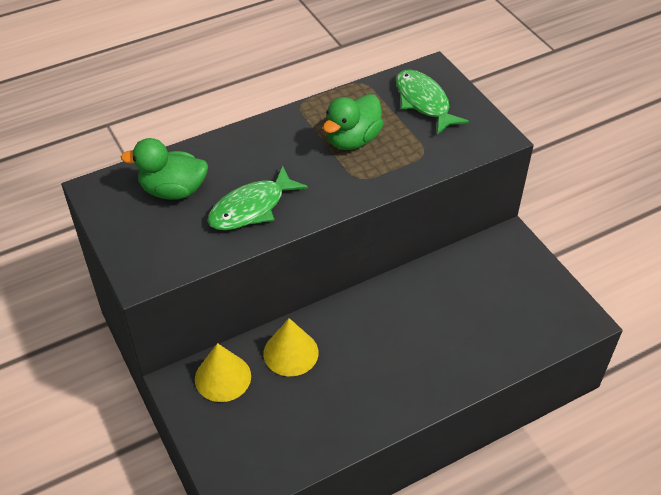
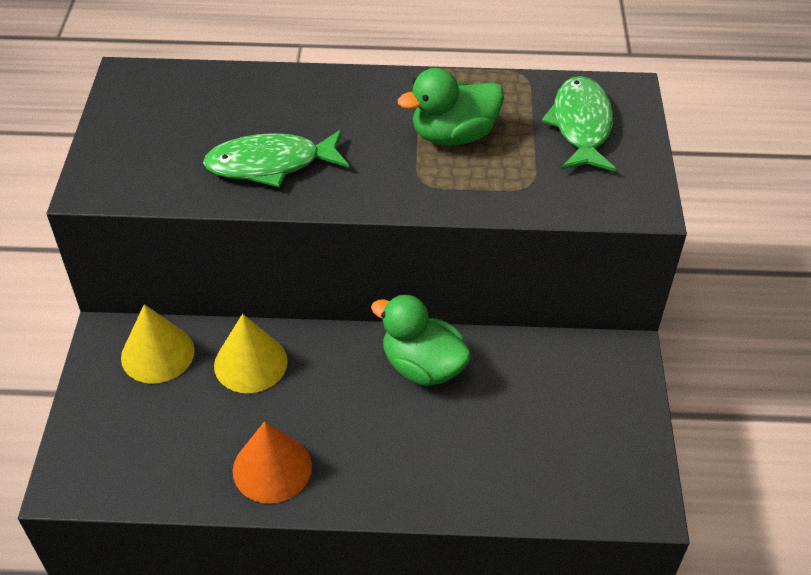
camera: 30 degrees right, 0 degrees up
green duck [121,138,208,200] -> green duck moved to [371,294,472,386]
none -> orange cone [233,421,312,503]

